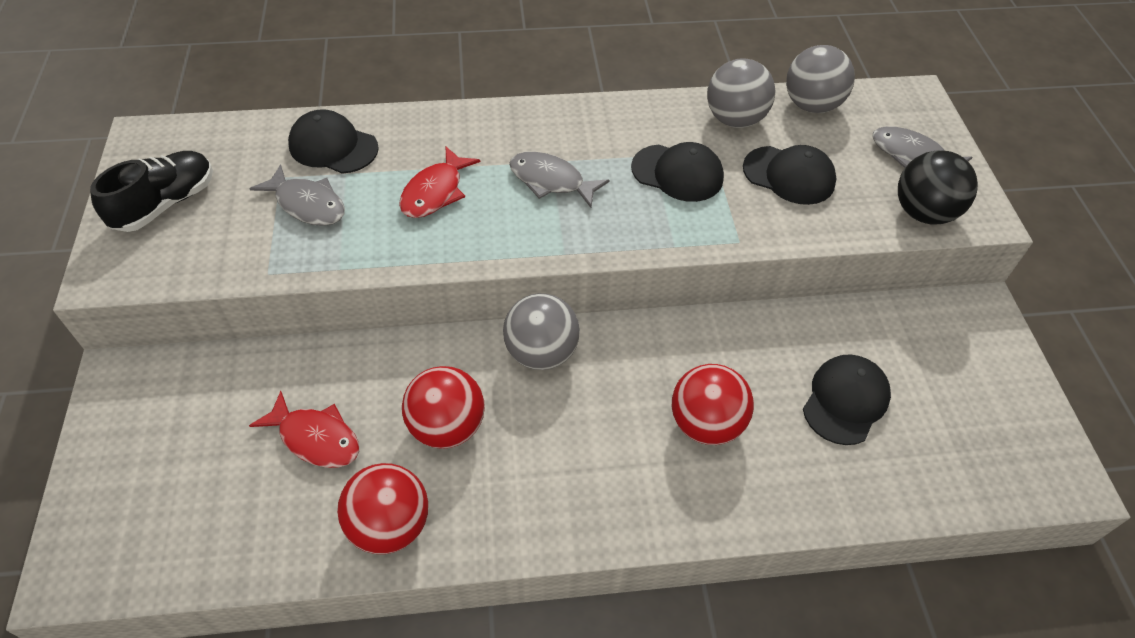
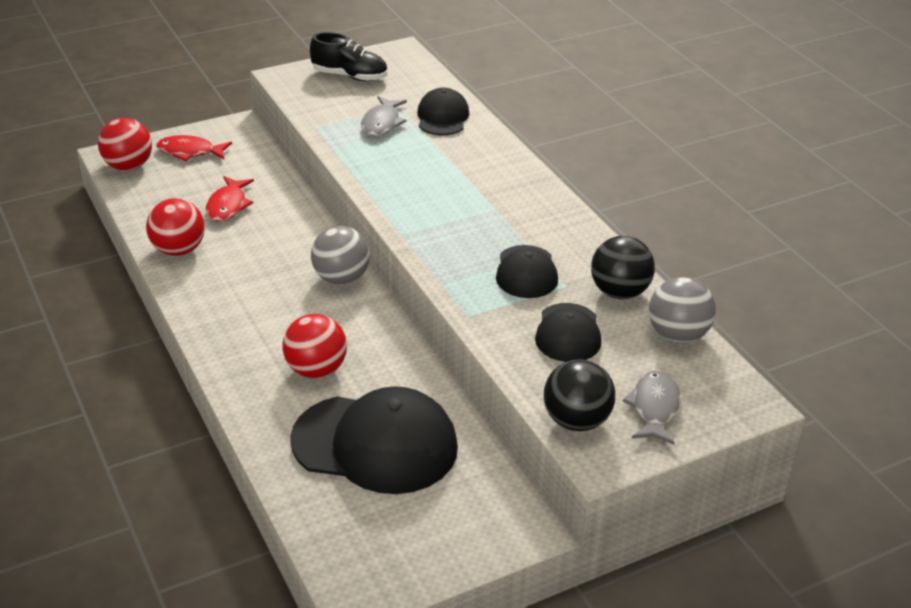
camera: 70 degrees right, 15 degrees down
red fish [399,146,480,218] -> red fish moved to [156,135,232,161]
red ball [402,366,485,449] -> red ball moved to [98,118,152,171]
grey fish [509,152,610,208] -> none
grey ball [707,58,776,128] -> black ball [591,236,655,299]
black cap [803,354,891,445] -> black cap [290,386,458,494], size x1.83

